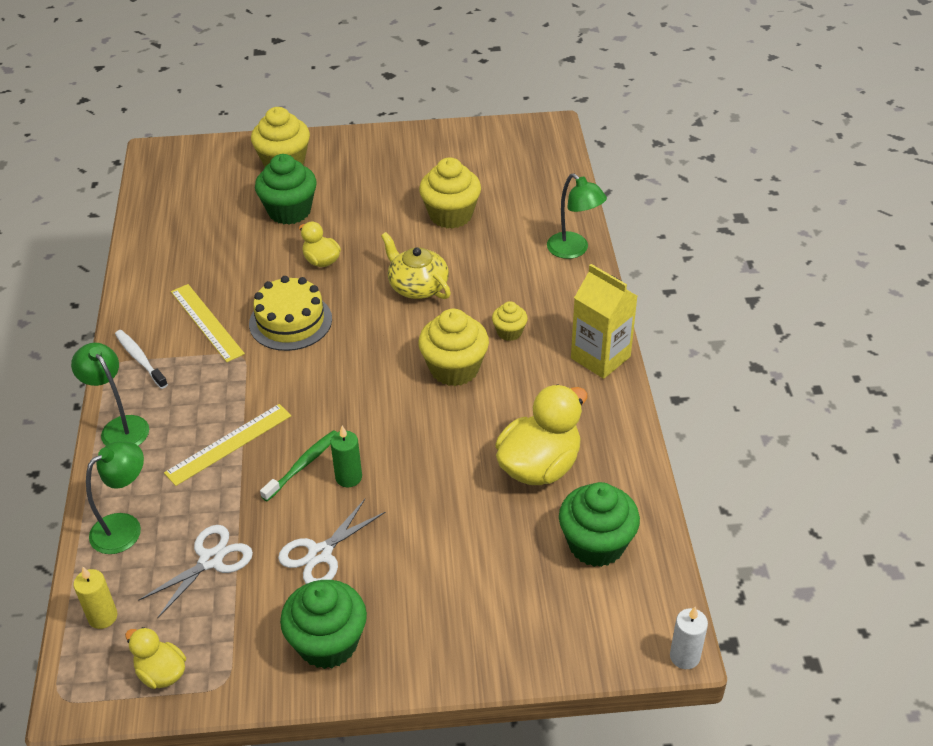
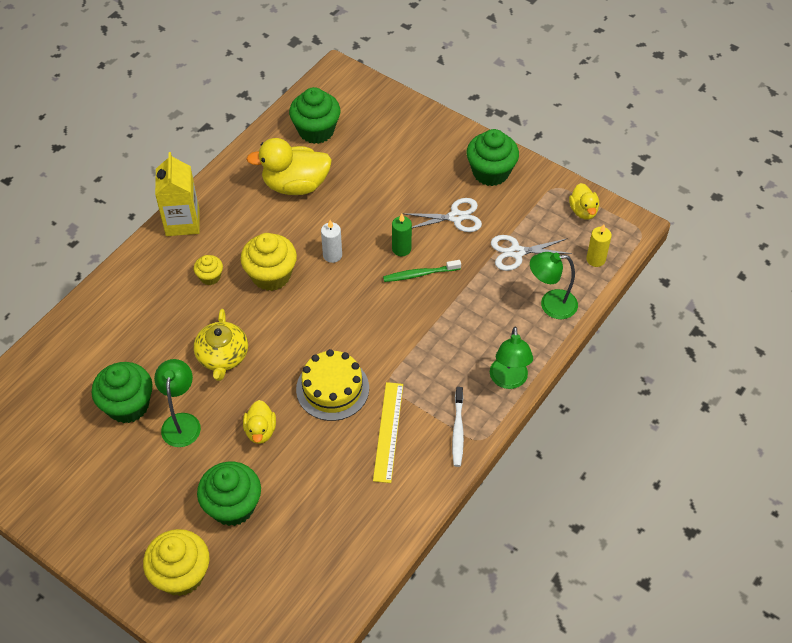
camera: 140 degrees left, 10 degrees up
yellow ruler [164,404,291,486] -> none
yellow cupcake [419,157,481,229] -> green cupcake [91,362,153,423]
green lamp [547,173,607,259] -> green lamp moved to [154,359,201,447]
white candle [670,607,708,669] -> white candle moved to [321,220,342,263]

